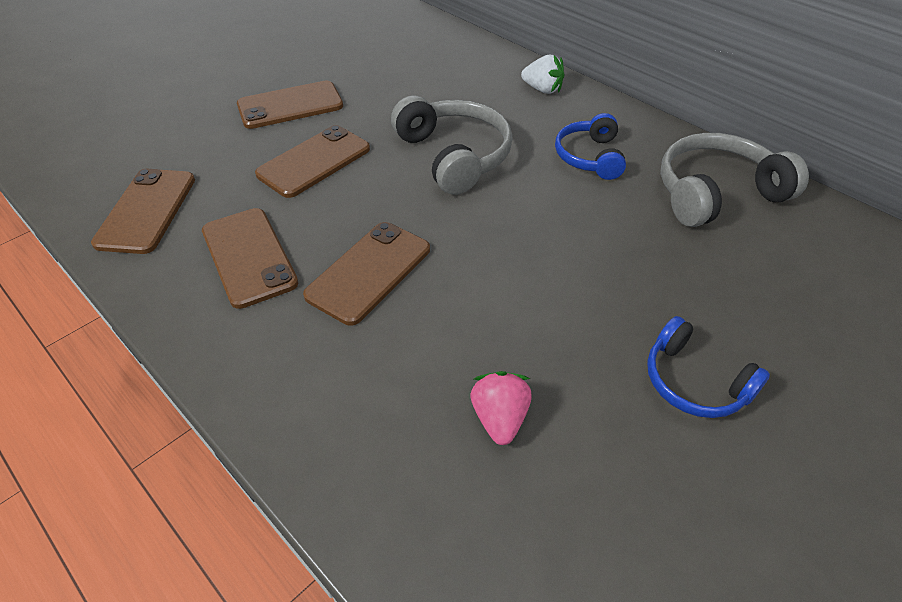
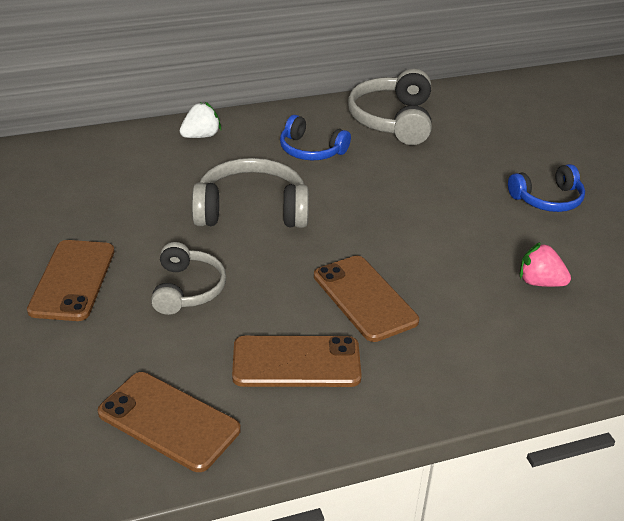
camera: 65 degrees left, 10 degrees down
brown phone [255,125,370,198] -> grey headphones [151,242,226,315]

